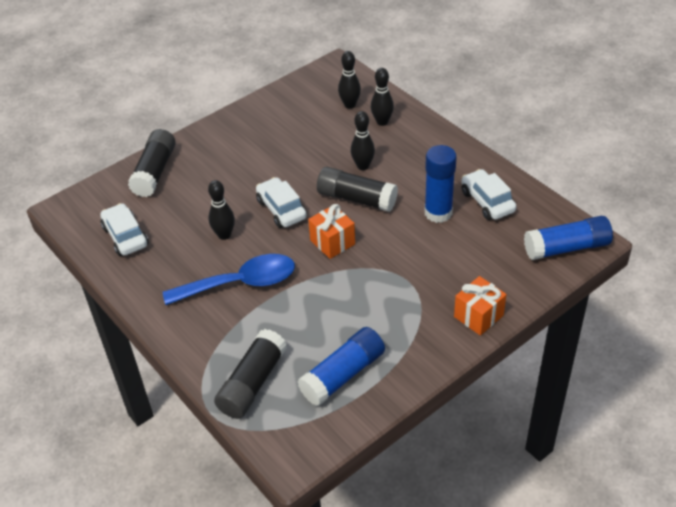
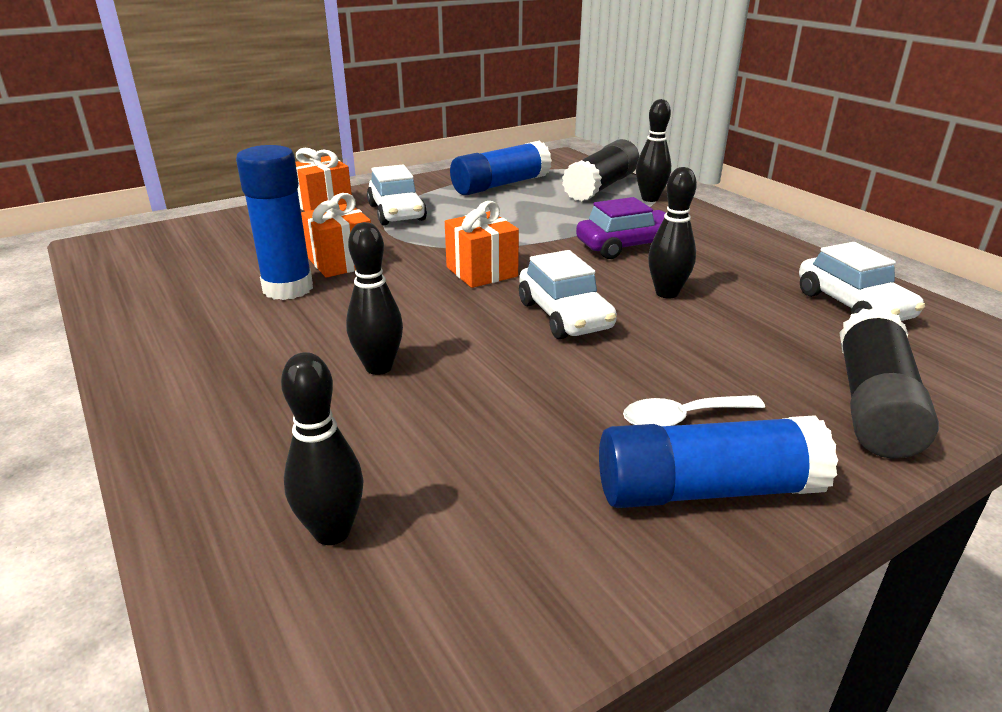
camera: 175 degrees left, 15 degrees down
blue spoon [163,254,295,305] -> purple car [576,197,666,259]
black glue stick [317,167,398,212] -> none
black bowling pin [371,68,394,126] -> black bowling pin moved to [636,99,671,202]
white car [461,169,517,220] -> white car moved to [367,165,427,225]
blue glue stick [524,216,613,260] -> blue glue stick moved to [599,415,838,508]
none -> orange gift [301,193,371,278]
none -> white spoon [623,395,765,426]

